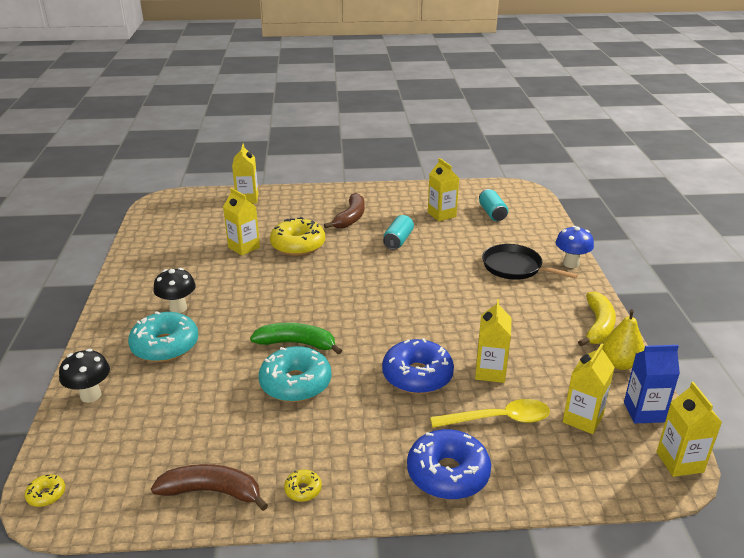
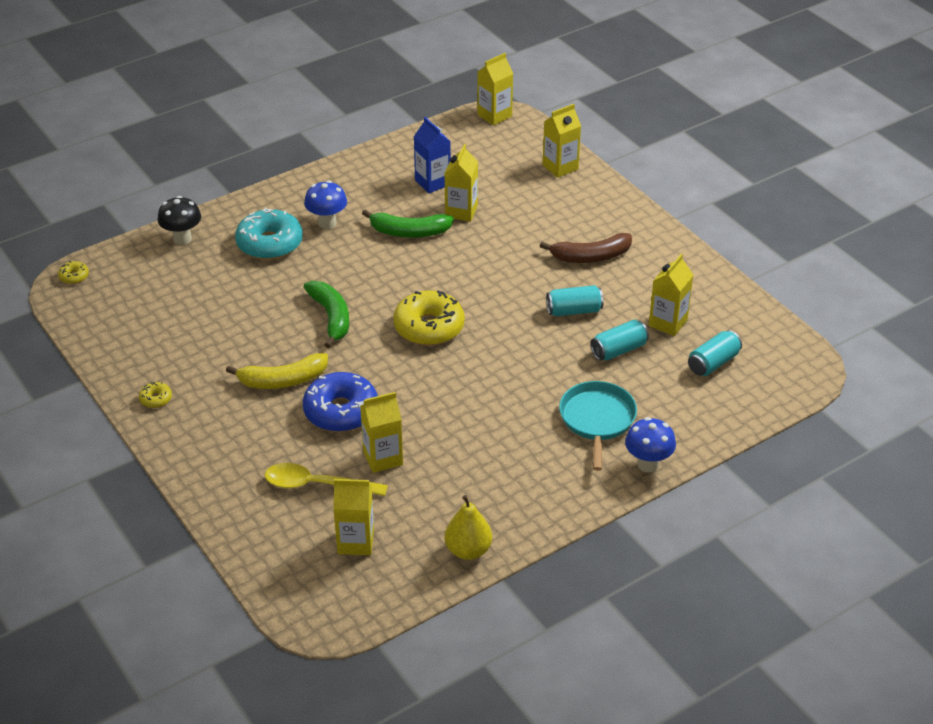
camera: 60 degrees right, 10 degrees up
brown banana [151,464,268,511] -> none
black mushroom [154,268,196,313] -> blue mushroom [304,181,347,229]
turquoise donut [259,346,331,402] -> none
yellow donut [270,217,325,256] -> yellow donut moved to [393,290,465,345]
blue donut [407,429,491,500] -> none
yellow spoon [430,399,550,428] -> yellow spoon turned 135 degrees clockwise [265,463,388,496]
black pan [482,244,578,280] -> turquoise pan [559,381,637,471]
yellow banana [578,292,616,346] -> yellow banana moved to [226,353,328,389]
blue carton [624,345,680,423] -> blue carton moved to [414,117,451,193]
yellow carton [657,382,722,477] -> yellow carton moved to [477,53,513,125]
none -> green banana [362,209,454,238]
none -> turquoise can [590,320,649,361]

